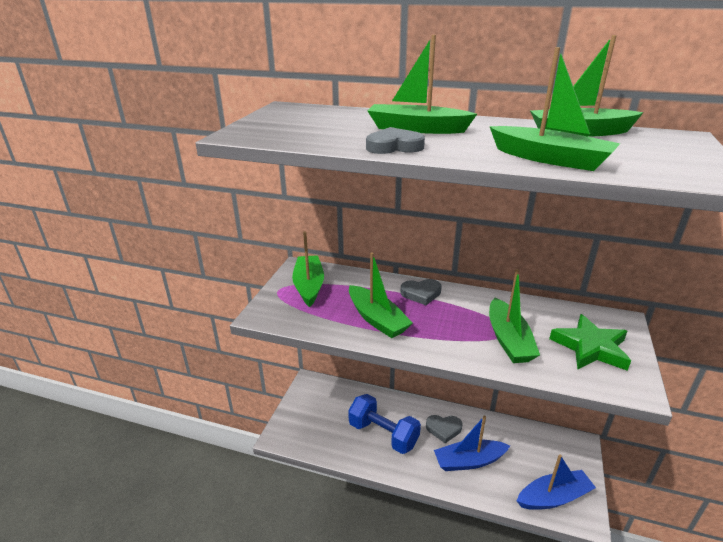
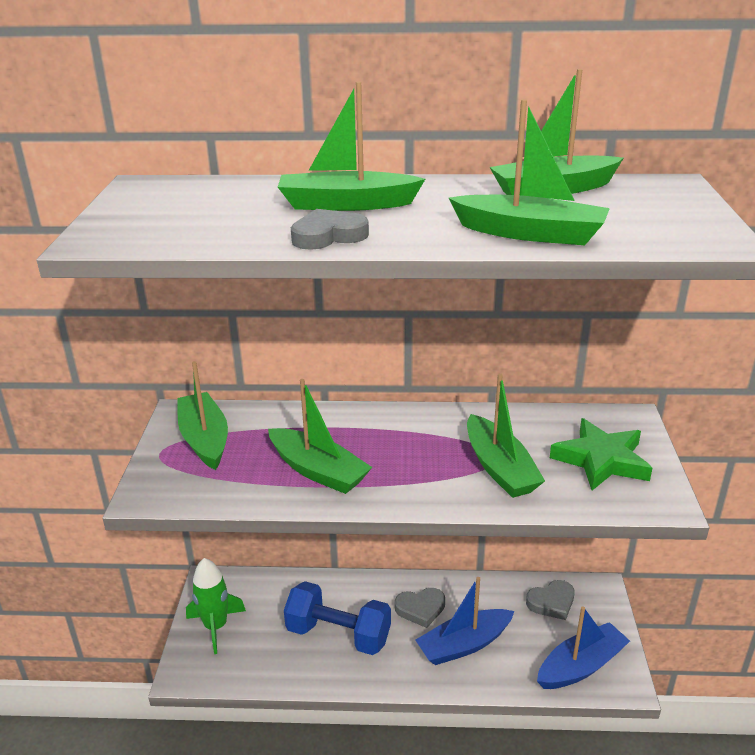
camera: 15 degrees left, 0 degrees up
grey heart [401,279,442,305] -> grey heart moved to [526,580,575,620]
none -> green rocket [186,558,246,654]

